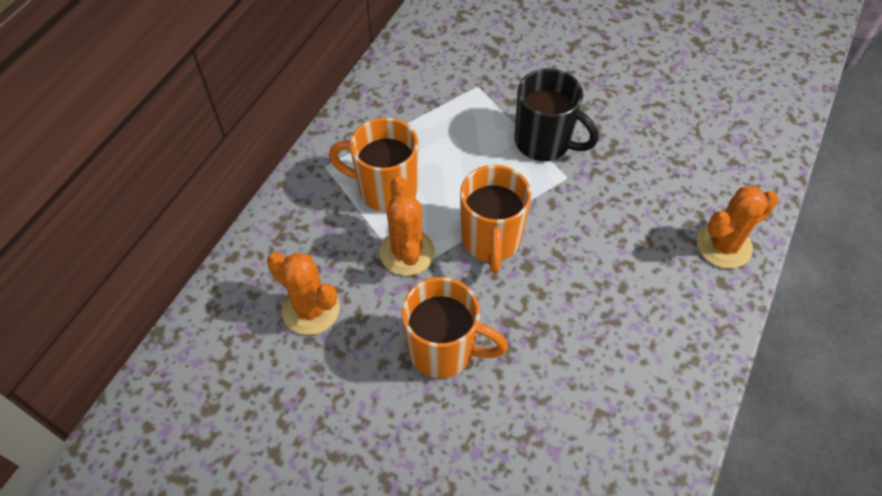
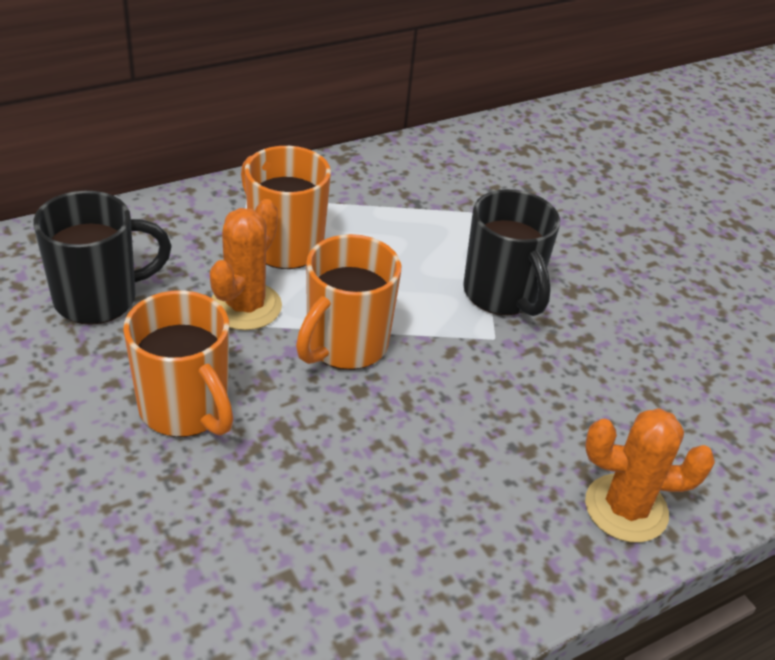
camera: 30 degrees right, 15 degrees down
orange cactus [267,252,340,335] -> black mug [33,191,172,325]

